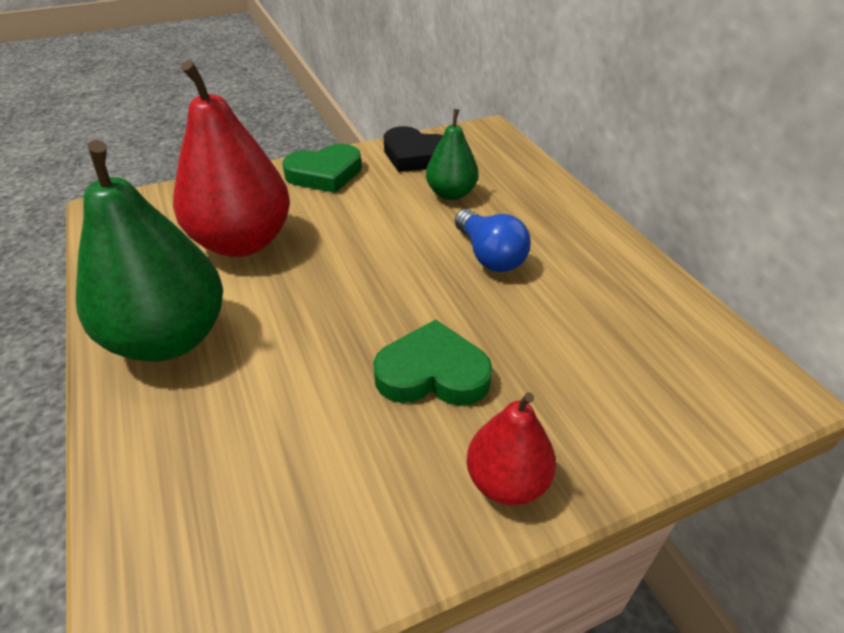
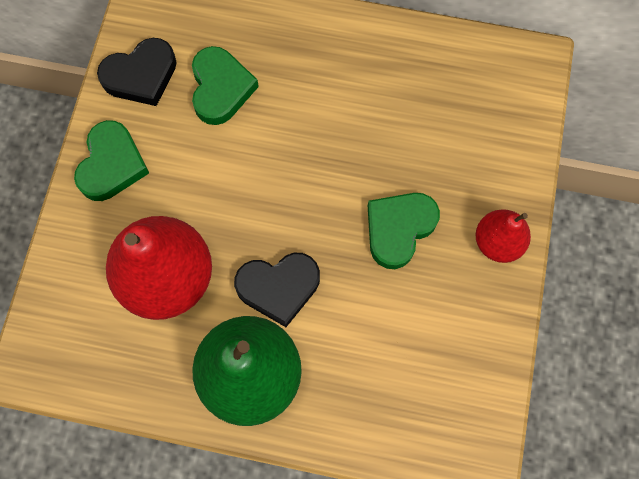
camera: 55 degrees left, 30 degrees up
green pear [426,109,479,200] -> green heart [192,46,259,125]
blue light bulb [455,209,531,272] -> none
none -> black heart [234,253,320,327]

